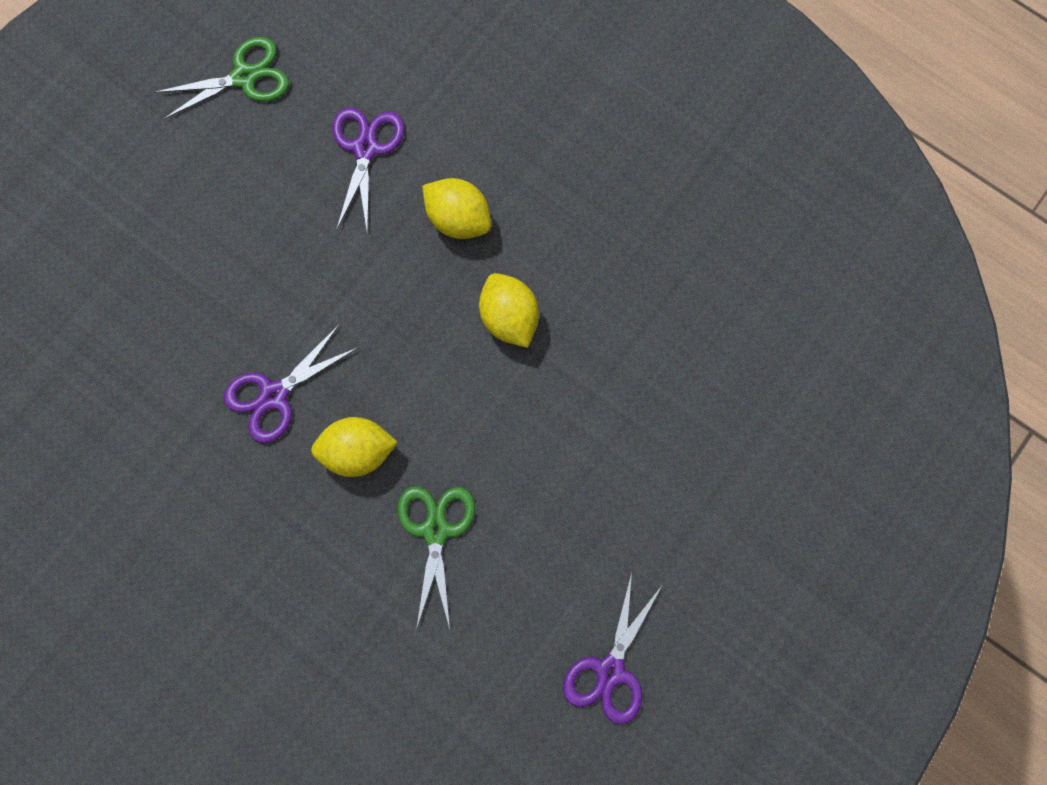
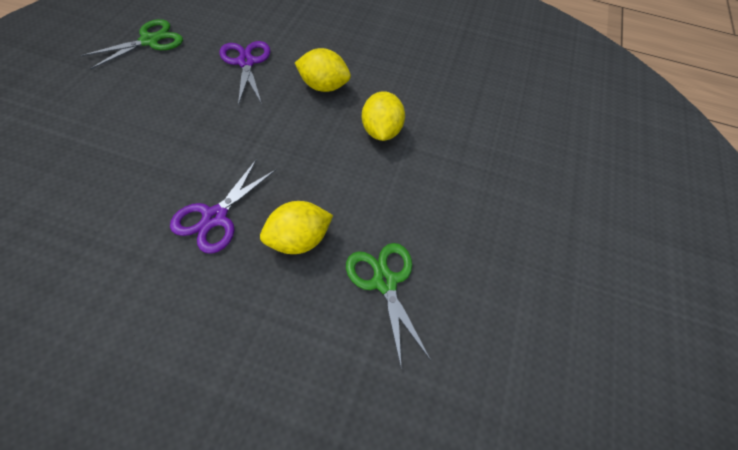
camera: 25 degrees left, 20 degrees down
yellow lemon [479,273,539,348] -> yellow lemon turned 45 degrees clockwise [362,91,405,141]
purple scissors [563,572,663,725] -> none

